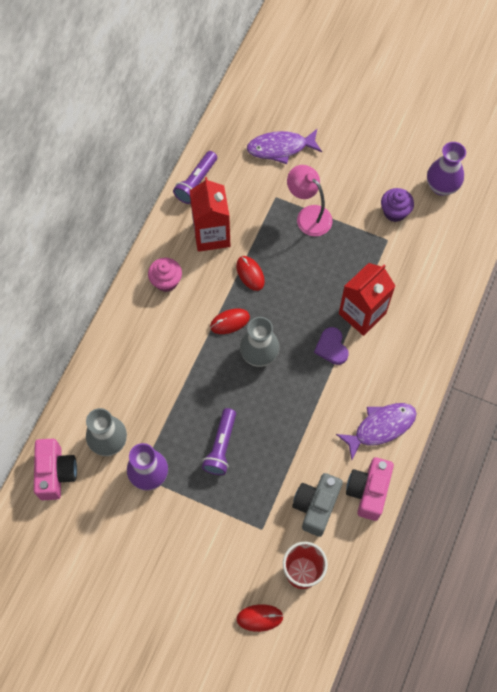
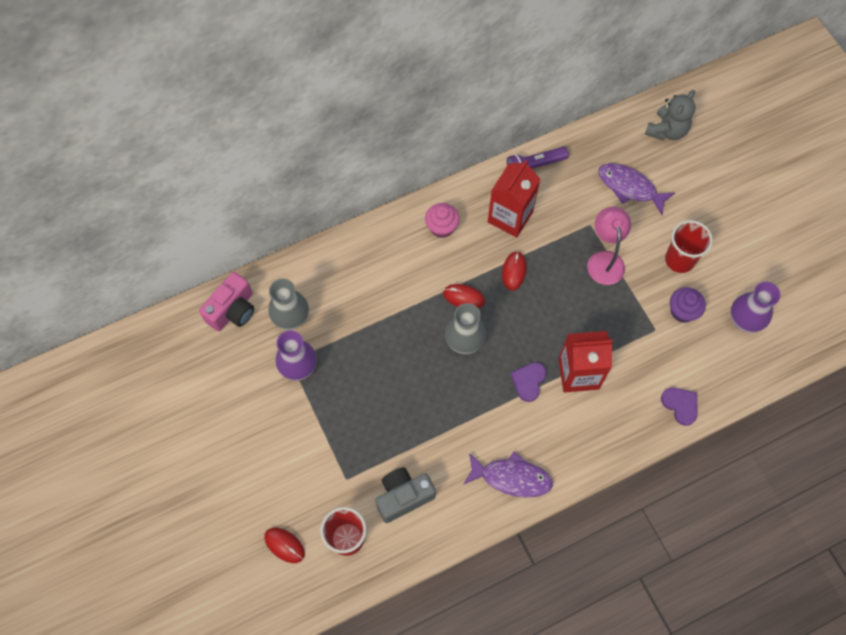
camera: 40 degrees right, 0 degrees up
purple flashlight [202,408,236,475] -> none
pink camera [346,457,394,521] -> none
none -> grey teddy bear [645,90,695,140]
none -> purple heart [661,388,698,426]
none -> red cup [665,220,713,273]

